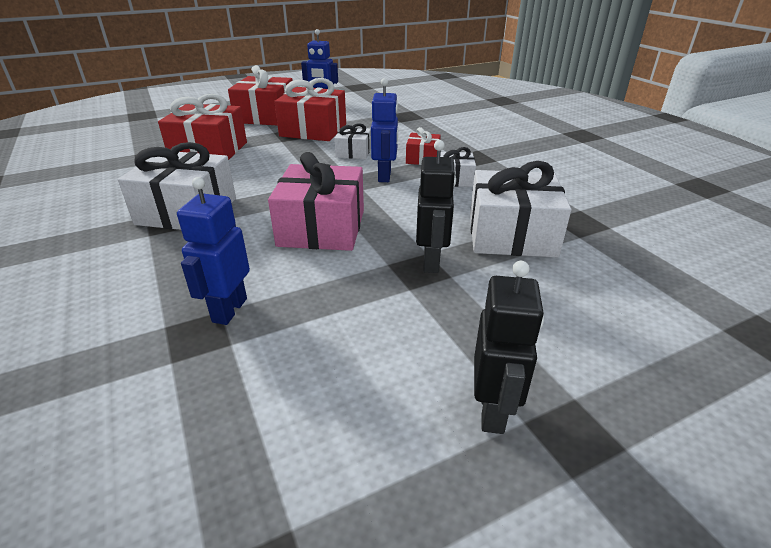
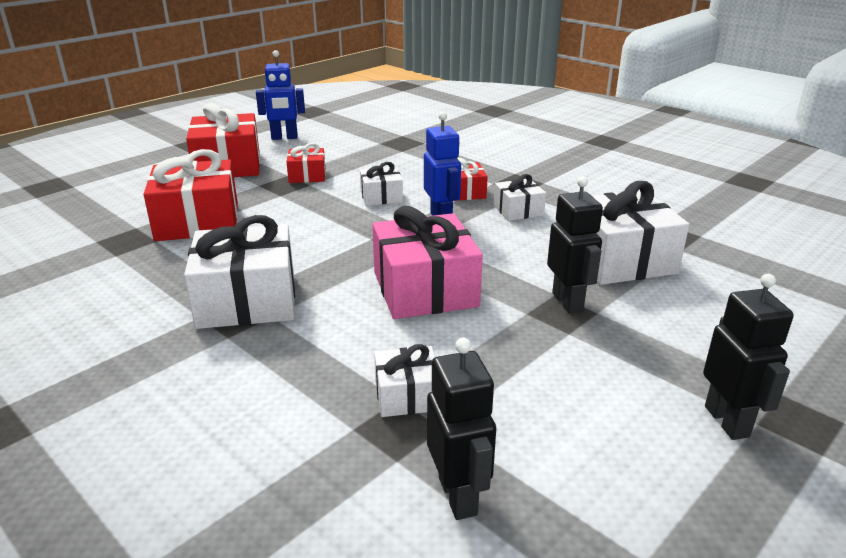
camera: 20 degrees left, 5 degrees down
blue robot [177,177,250,325] -> white gift [374,344,435,417]
red gift [274,78,346,141] -> red gift [286,143,325,183], size x0.52
none -> black robot [427,337,496,520]

